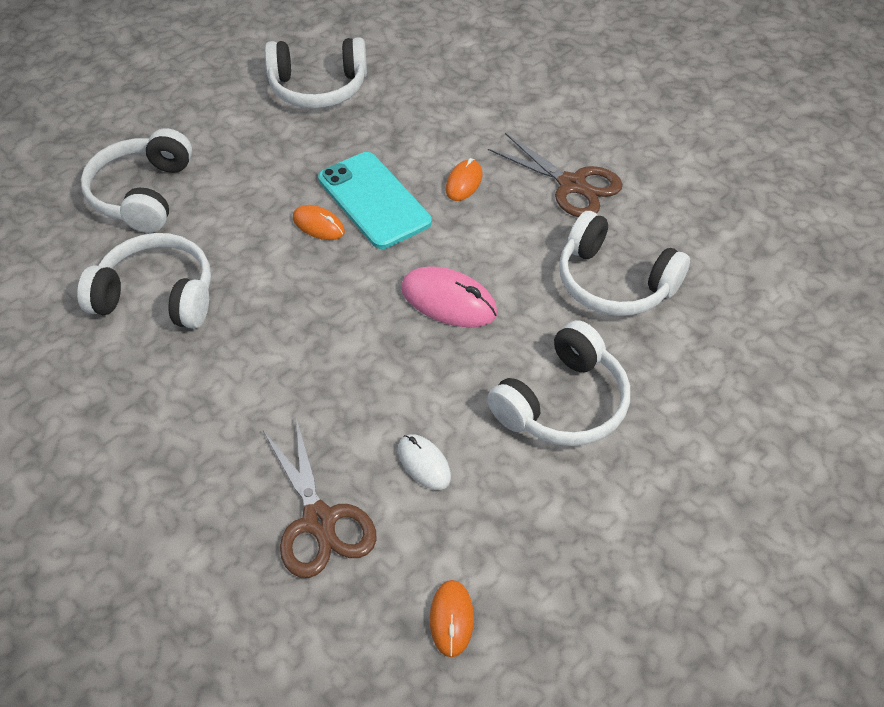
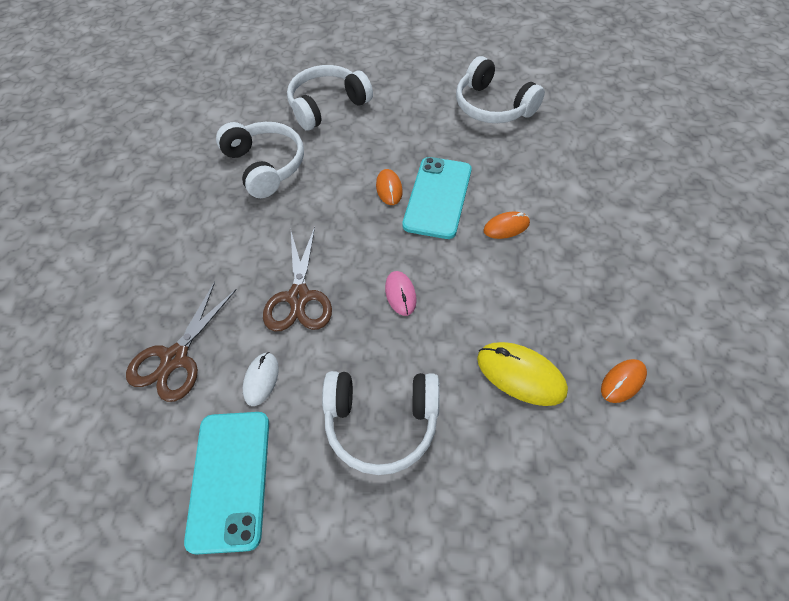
camera: 50 degrees right, 5 degrees up
pink mouse [401,266,498,327] -> pink mouse [385,271,417,316], size x0.61
orange mouse [430,580,474,657] -> orange mouse moved to [601,359,647,403]
brown scissors [488,133,623,217] -> brown scissors moved to [263,227,332,331]
white headphones [559,211,690,316] -> yellow mouse [477,342,568,406]
none -> turquoise phone [184,412,269,555]

